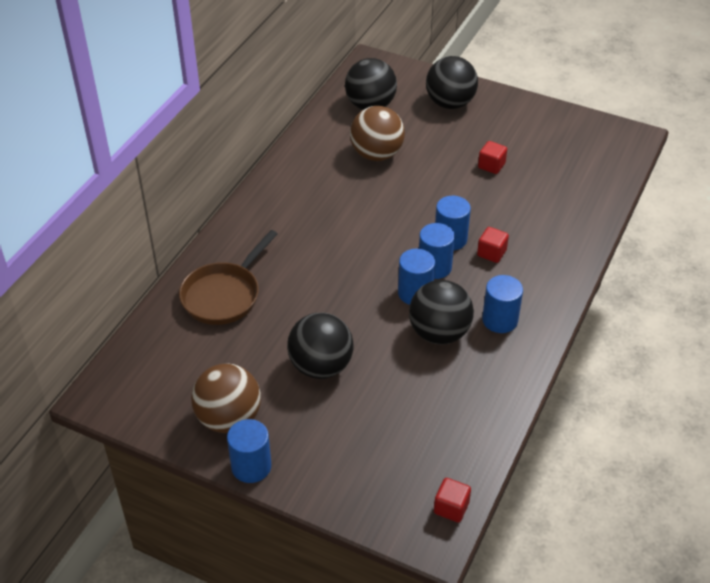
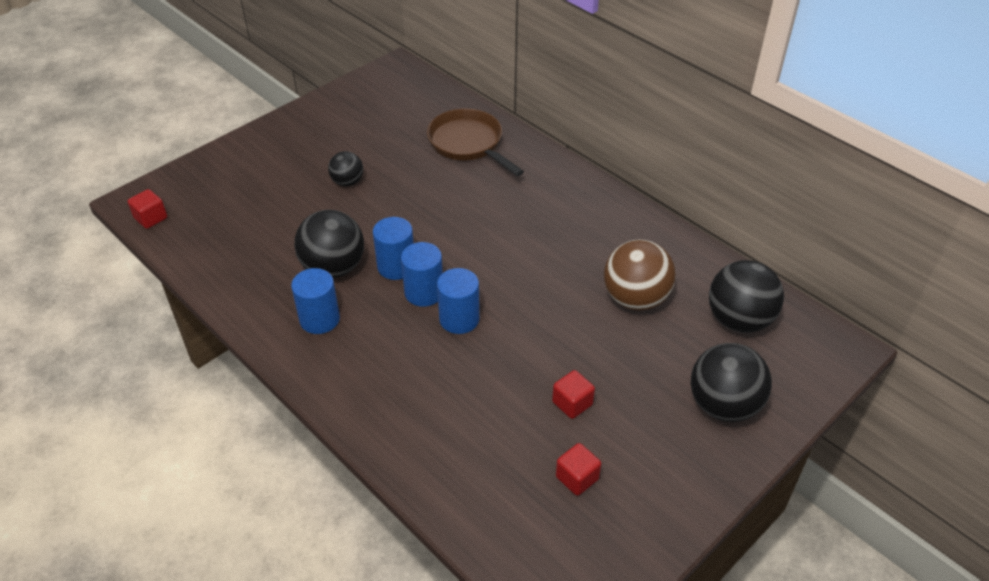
camera: 110 degrees right, 0 degrees up
brown ball [191,364,261,433] -> none
blue cylinder [227,419,271,483] -> none
black ball [287,313,354,379] -> black ball [328,151,363,186], size x0.56
red cube [477,227,509,263] -> red cube moved to [556,443,601,496]

